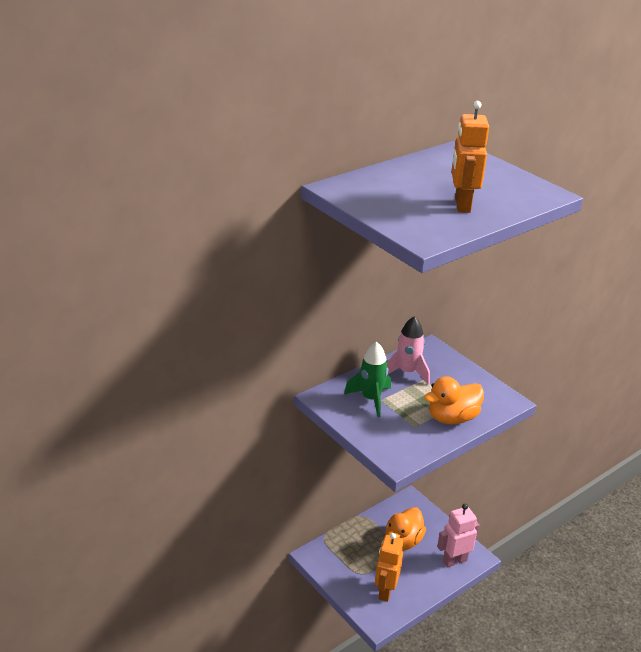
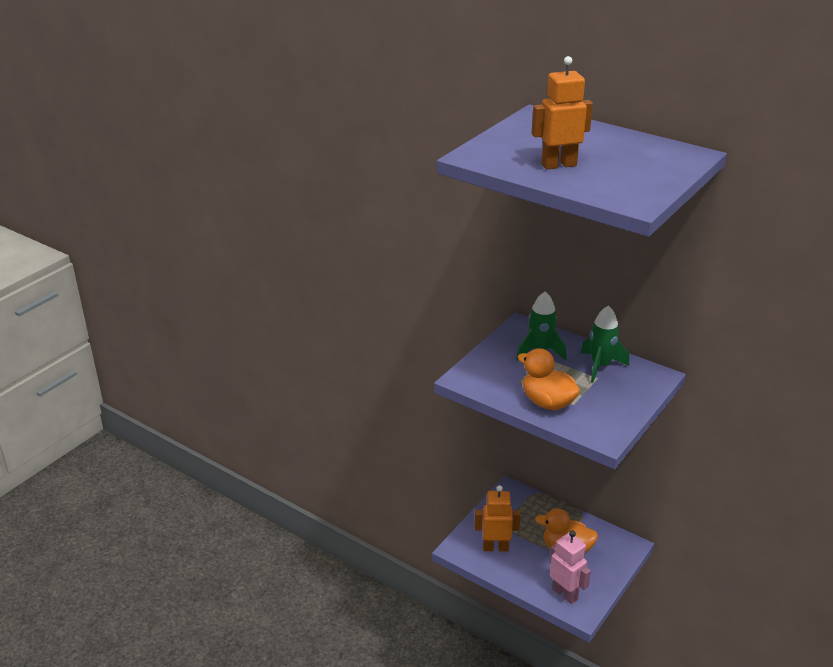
camera: 75 degrees right, 0 degrees up
pink rocket [387,316,430,385] -> green rocket [581,305,629,382]

